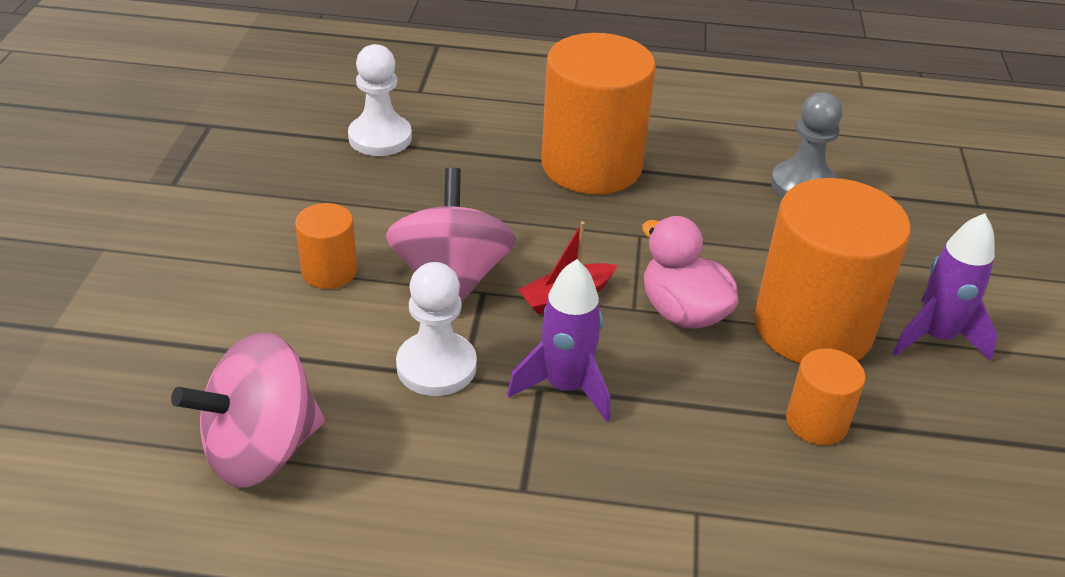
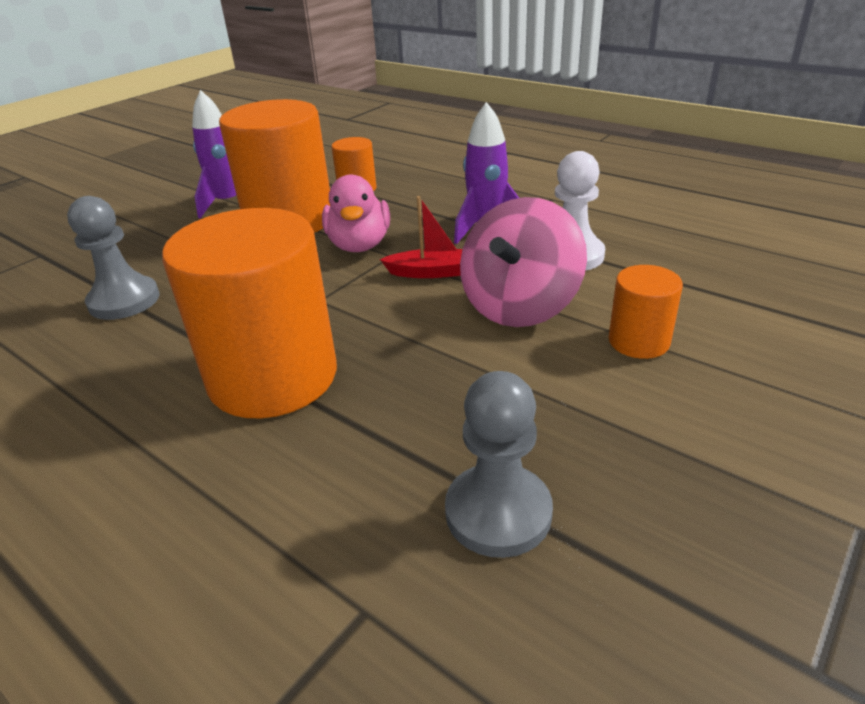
camera: 145 degrees left, 5 degrees down
pink spinning top [171,332,325,488] -> none
white pawn [348,44,412,156] -> grey pawn [445,371,553,558]

